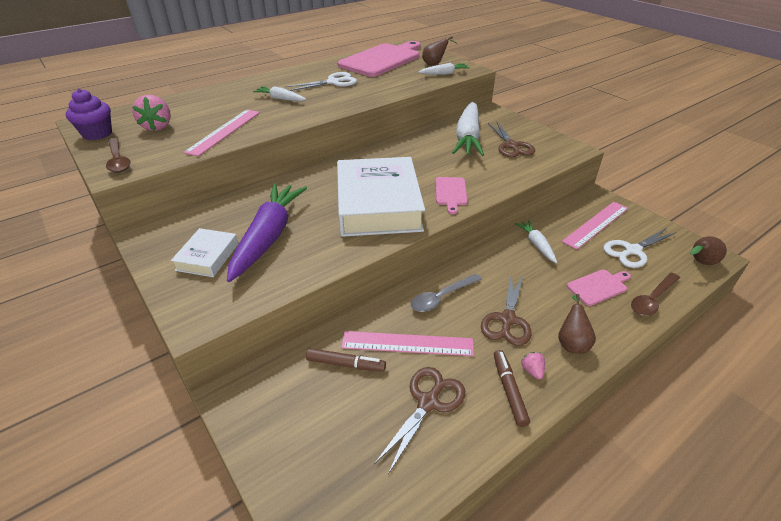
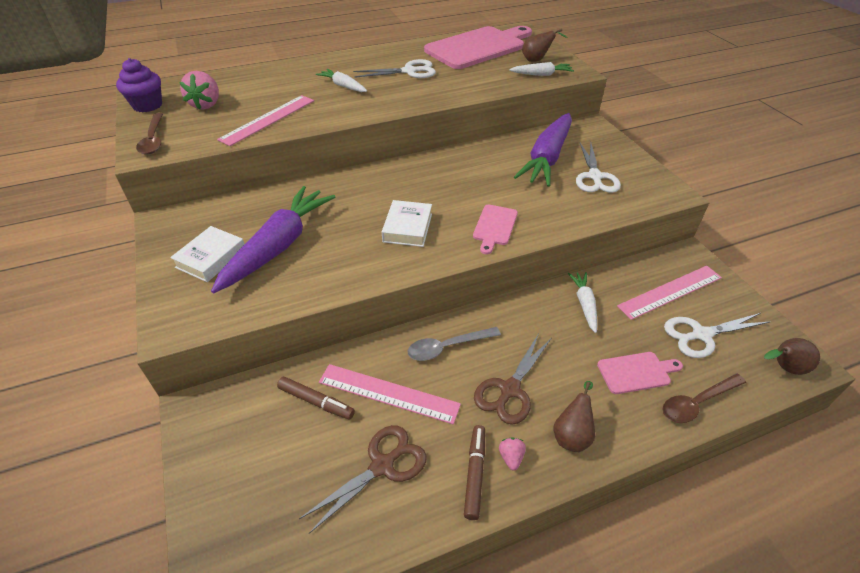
camera: 15 degrees right, 5 degrees up
white book [337,157,425,237] -> white book [382,200,432,247], size x0.47
white carrot [452,102,484,156] -> purple carrot [514,113,572,187]
brown scissors [488,121,535,157] -> white scissors [576,142,621,193]

